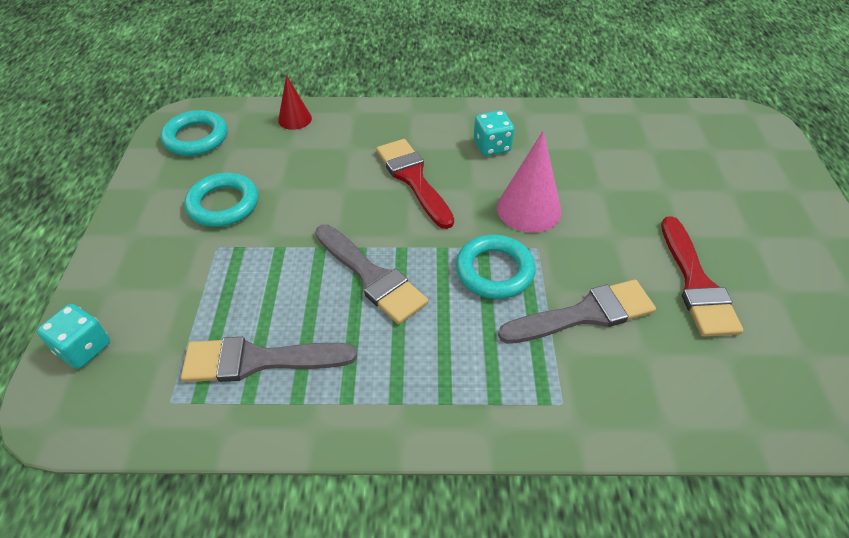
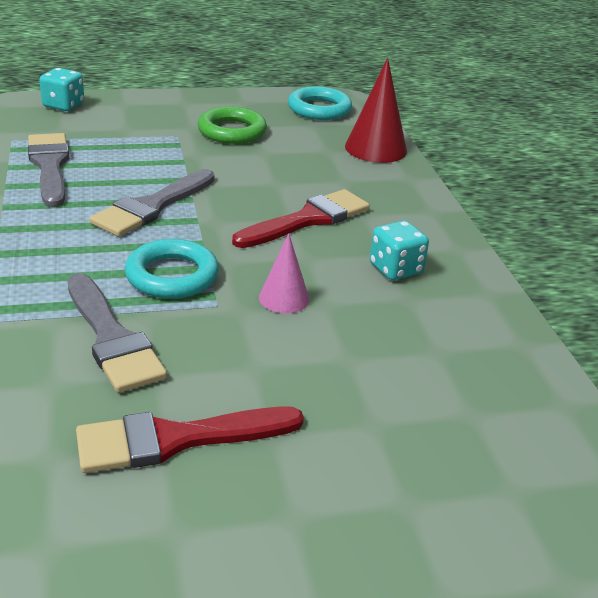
camera: 75 degrees right, 15 degrees down
turquoise ring [184,173,258,227] -> green ring [197,107,267,144]
red cone [278,75,312,130] -> red cone [345,58,407,163], size x1.67
pink cone [497,131,562,233] -> pink cone [259,233,309,313], size x0.60

